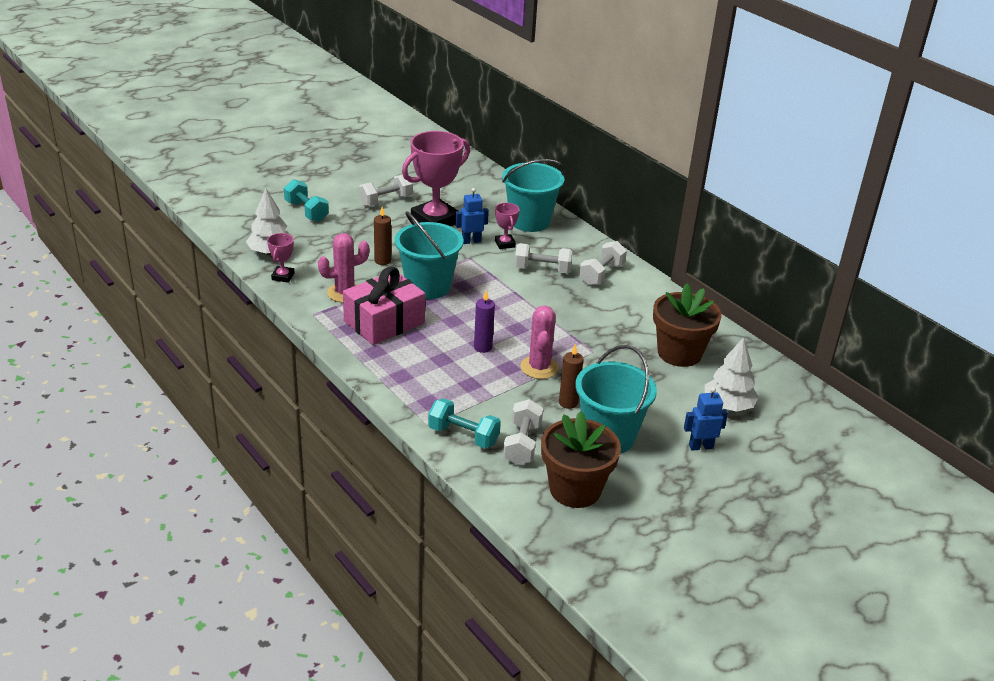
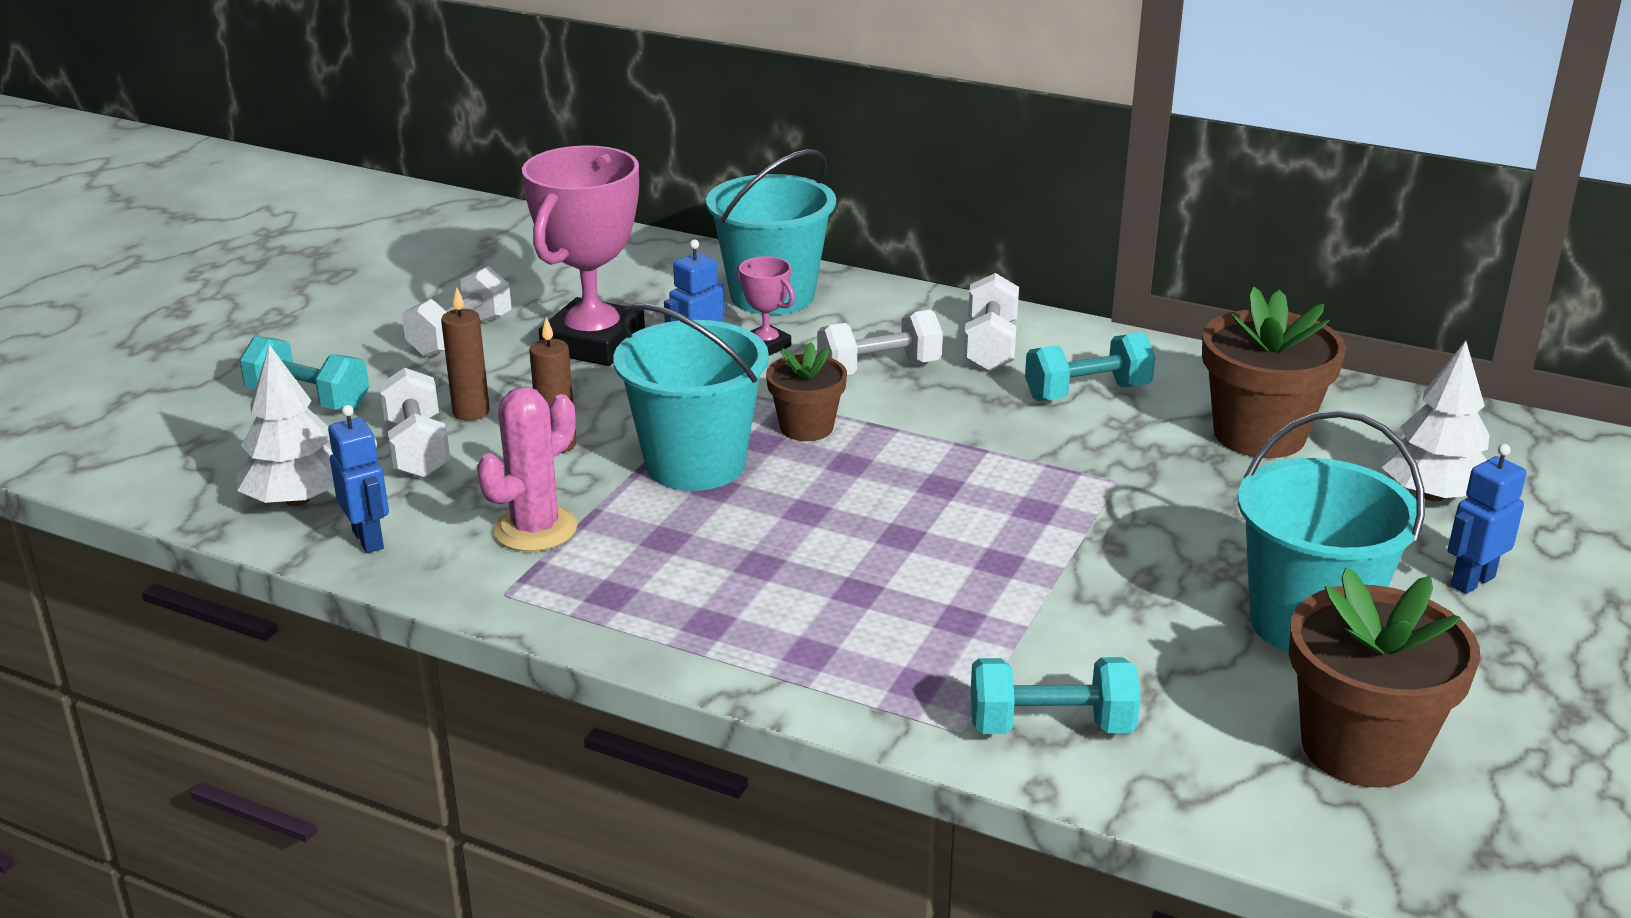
camera: 25 degrees left, 5 degrees down
pink trophy [267,233,294,283] -> blue robot [328,405,389,553]
pink gift [343,266,425,345] -> none
purple candle [474,290,495,353] -> none
white dumbbell [503,399,543,465] -> white dumbbell moved to [379,368,450,478]
pink cactus [520,305,559,379] -> none
brown candle [559,344,584,409] -> brown candle moved to [441,288,490,421]
none -> brown flower pot [766,342,847,441]
none -> turquoise dumbbell [1025,332,1156,401]

